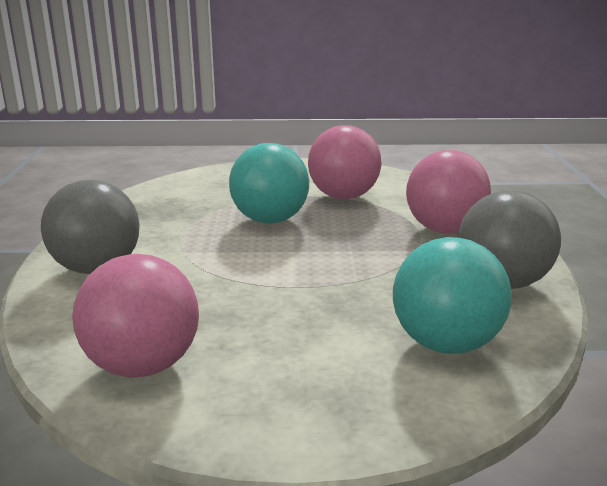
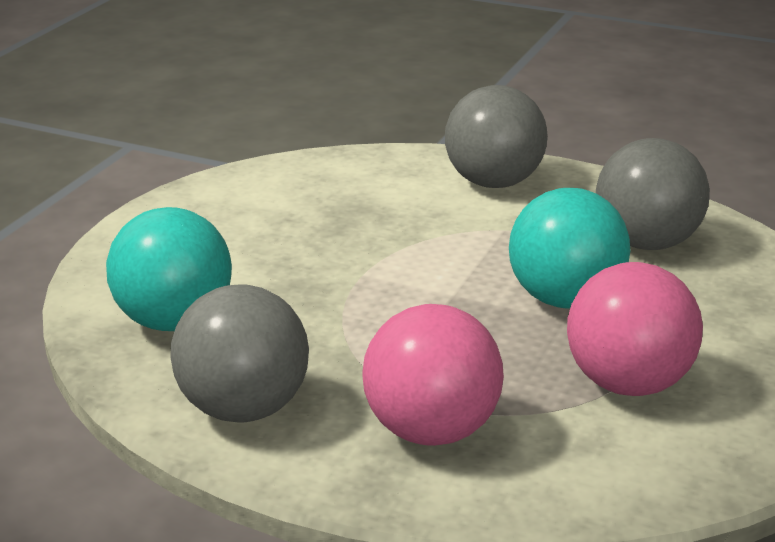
camera: 115 degrees right, 5 degrees up
pink ball [72,254,199,377] -> none
none -> grey ball [596,138,710,250]

